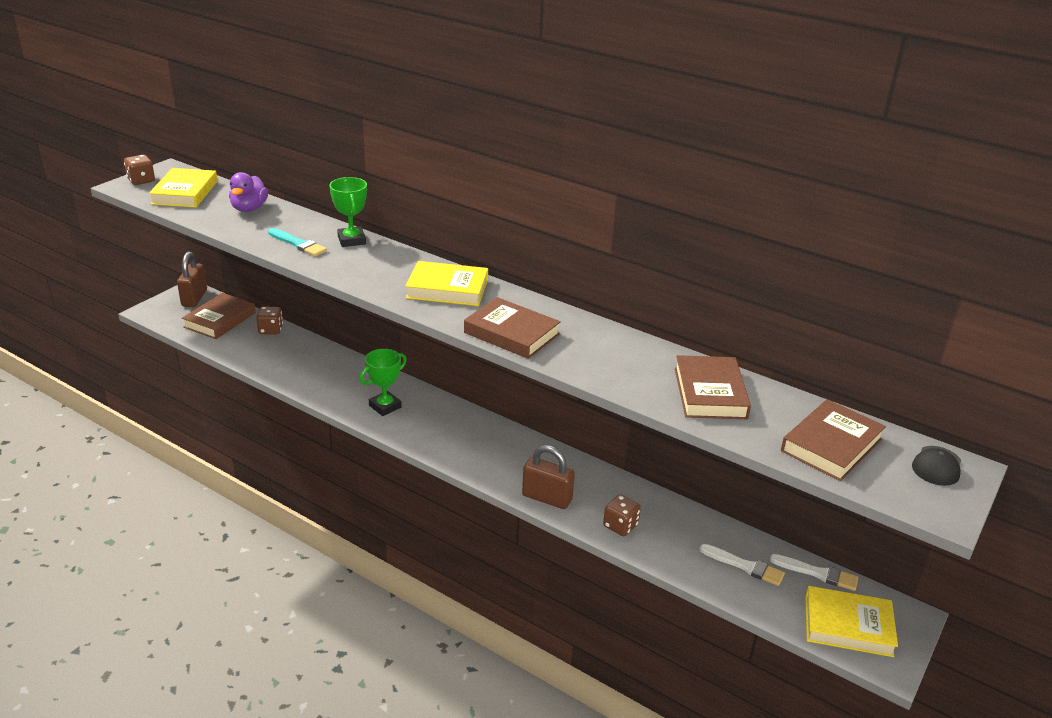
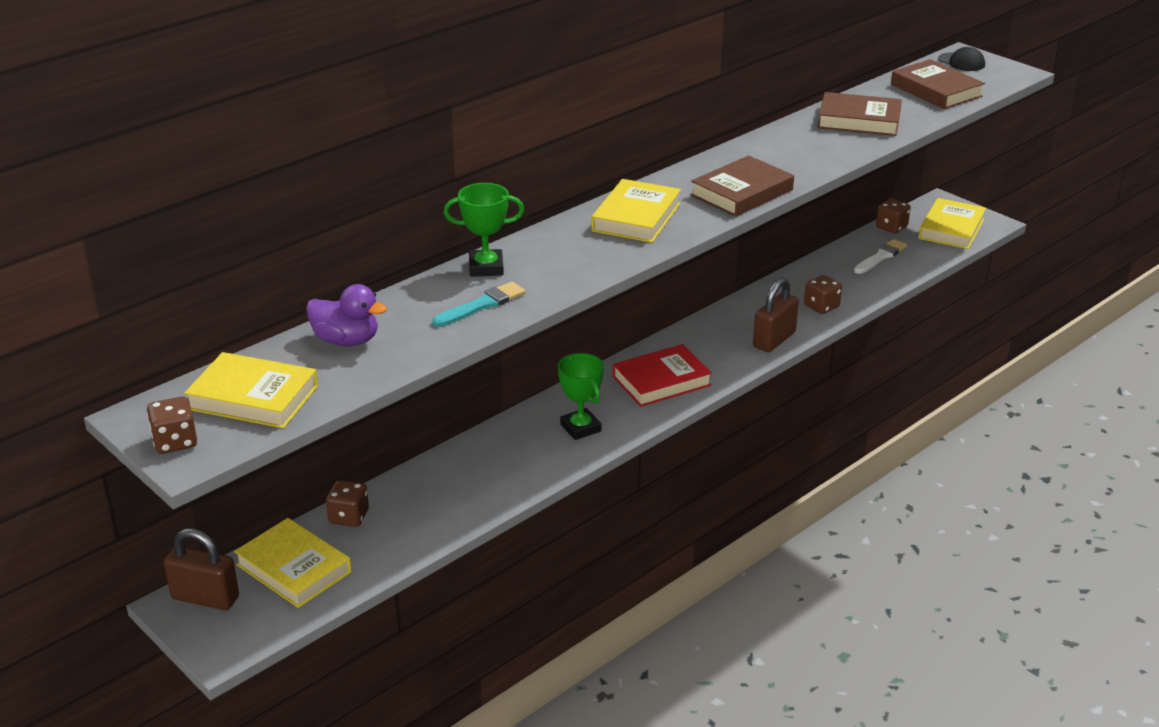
camera: 75 degrees left, 0 degrees up
brown book [182,293,256,339] -> yellow book [234,518,352,608]
white brush [769,554,858,591] -> brown dice [876,198,911,234]
none -> red book [613,344,712,407]

